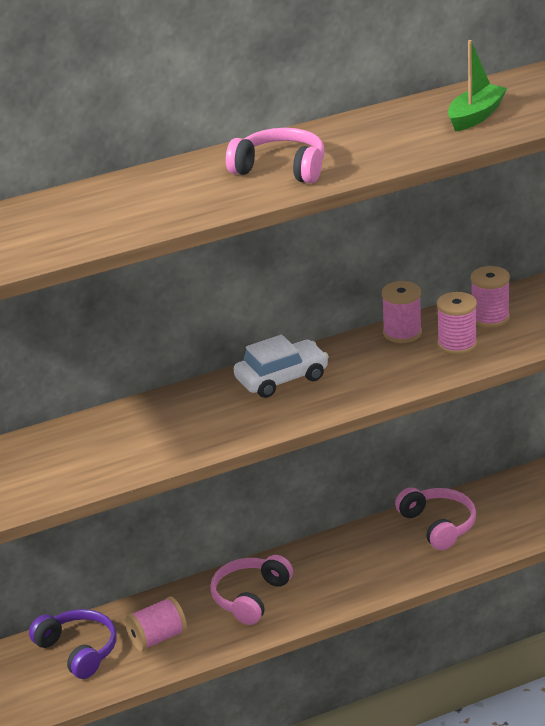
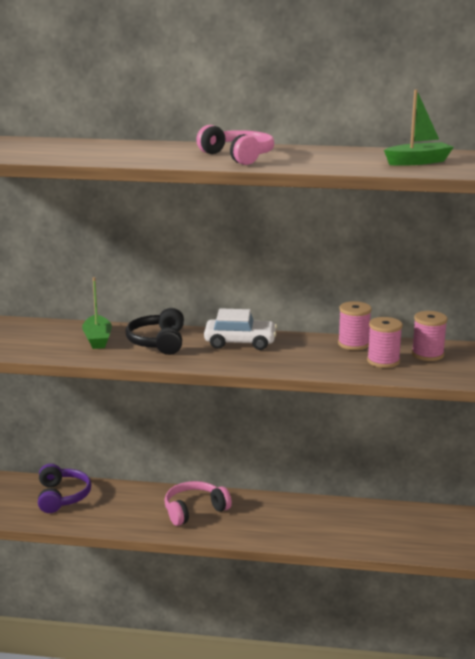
camera: 30 degrees right, 10 degrees down
pink spool [125,597,187,651] -> none
pink headphones [395,487,476,550] -> none
none -> green boat [82,277,112,349]
none -> black headphones [125,308,184,355]

